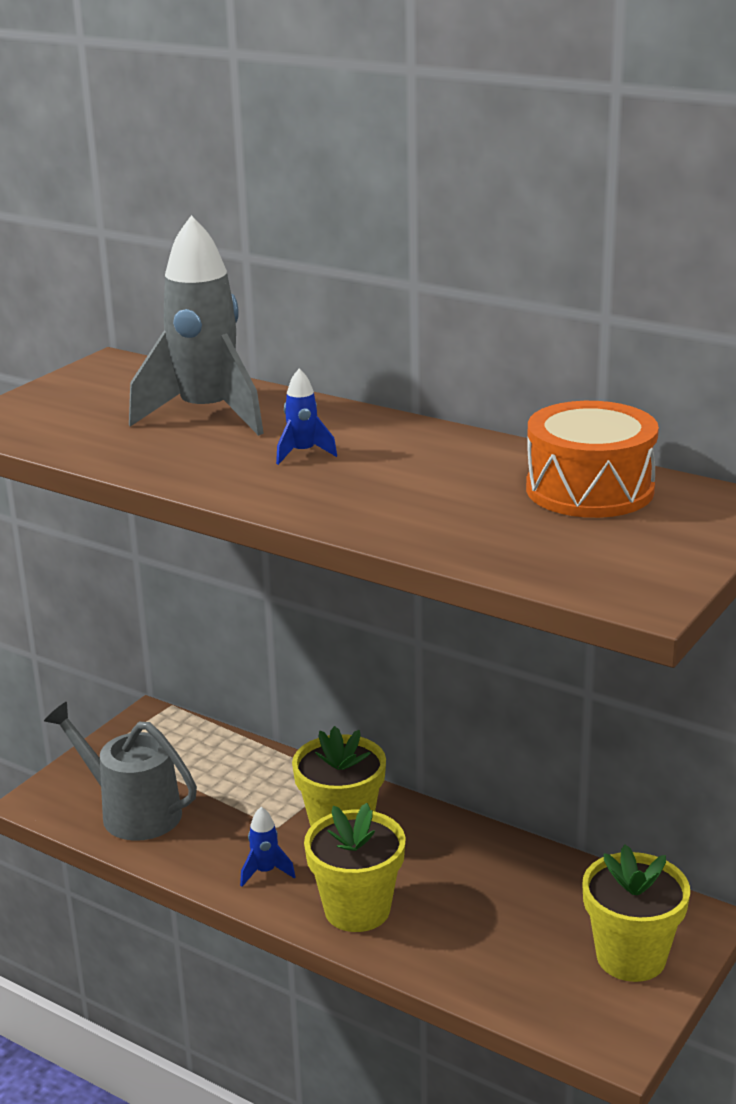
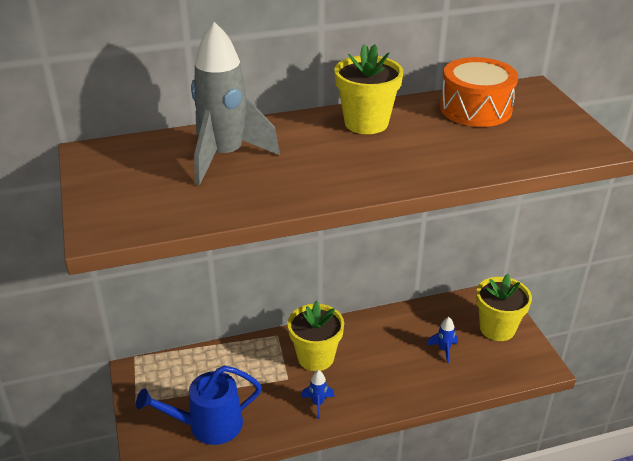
camera: 50 degrees left, 10 degrees up
grey watering can [44,702,197,841] -> blue watering can [136,366,262,445]
blue rocket [276,369,337,465] -> blue rocket moved to [427,317,458,363]
yellow flower pot [304,803,406,932] -> yellow flower pot moved to [334,44,403,134]

